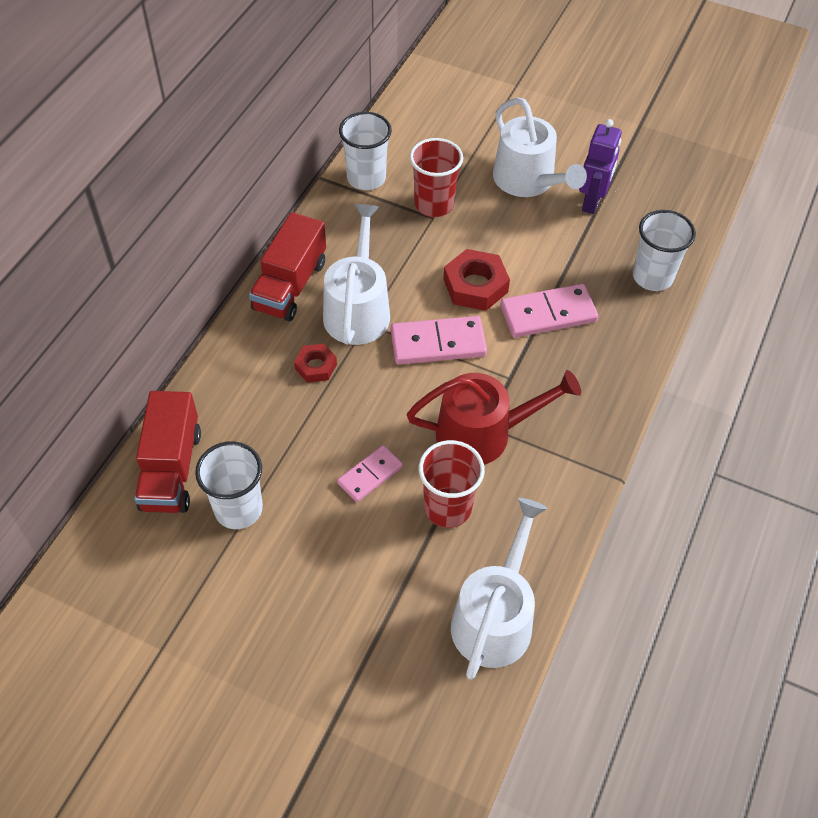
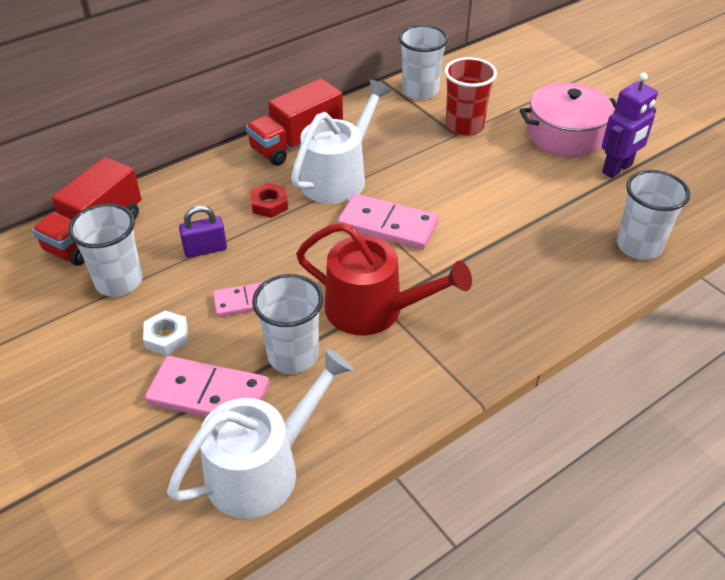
camera: 30 degrees right, 10 degrees down
red cup [419,440,485,528] -> white cup [252,274,324,374]
red nut [443,249,510,311] -> none
white watering can [493,97,587,197] -> pink pot [519,82,617,157]
pink domino [500,284,598,338] -> pink domino moved to [145,356,269,417]
none -> white nut [143,311,188,355]
none -> purple padlock [179,206,227,258]

